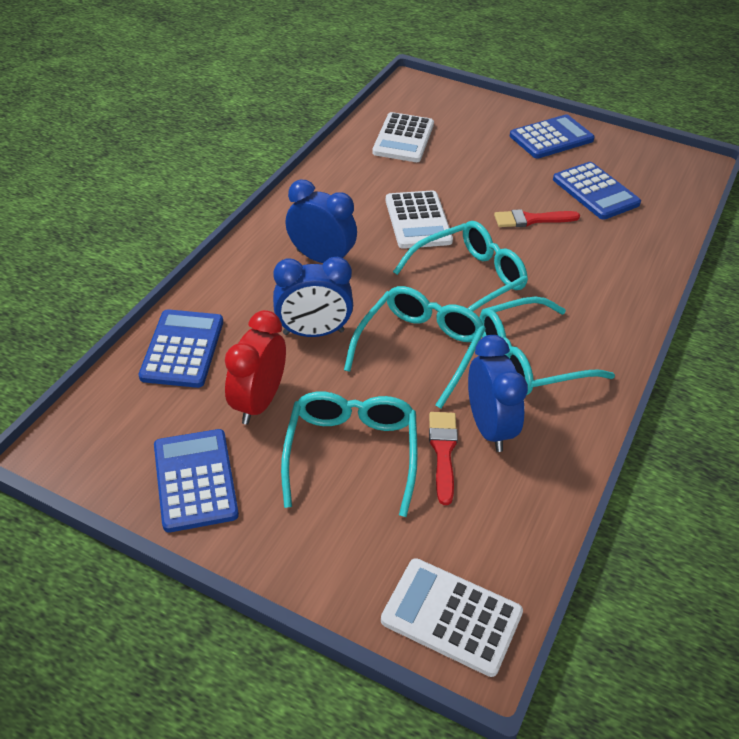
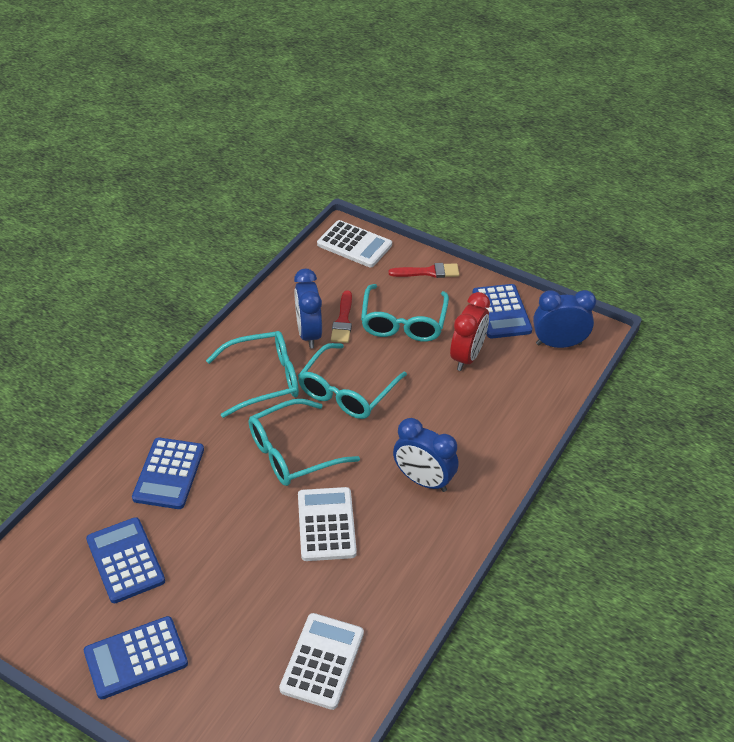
camera: 175 degrees left, 0 degrees up
blue calculator [139,309,223,388] -> blue calculator moved to [132,437,204,509]
blue clock [273,257,353,337] -> blue clock moved to [533,290,596,348]
red brush [494,209,580,227] -> red brush moved to [389,263,459,278]

